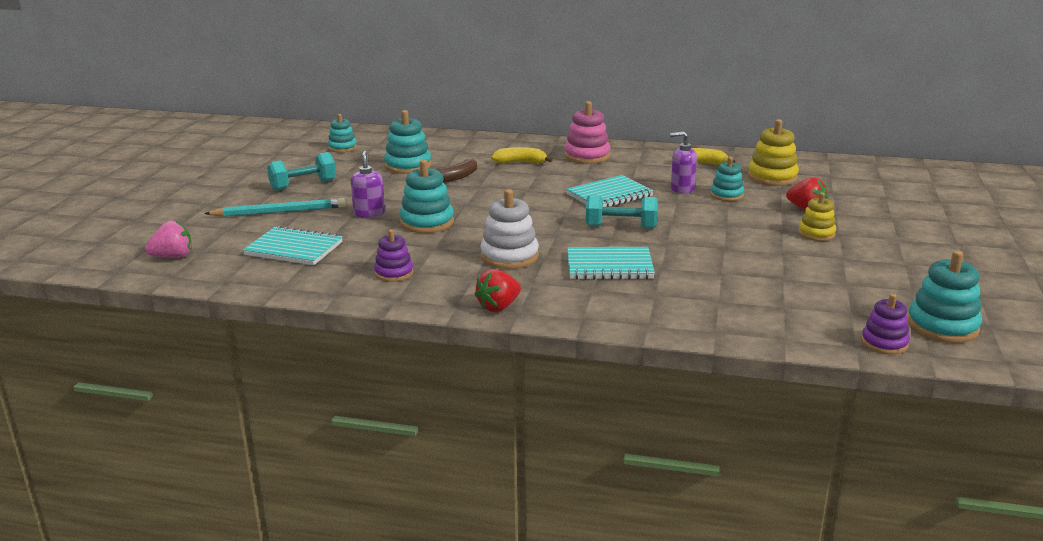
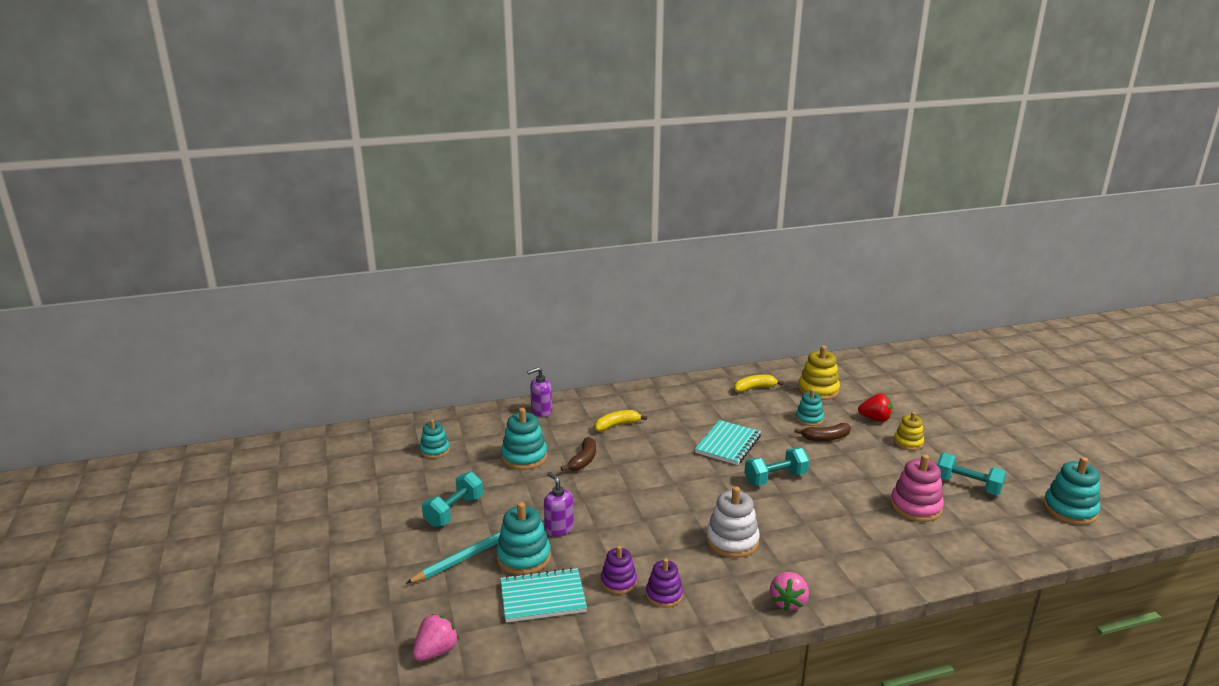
camera: 30 degrees left, 0 degrees up
turquoise stacking toy [400,160,454,233] -> turquoise stacking toy moved to [496,502,551,575]
red strawberry [474,269,521,312] -> pink strawberry [770,572,809,611]
pink stacking toy [564,101,611,164] -> pink stacking toy moved to [890,454,944,522]
turquoise notebook [567,247,655,280] -> none
purple soap dispenser [670,131,697,194] -> purple soap dispenser moved to [527,367,552,417]
purple stacking toy [861,294,910,355] -> purple stacking toy moved to [601,546,637,594]
none -> brown banana [794,423,851,441]
none -> turquoise dumbbell [937,453,1006,495]

